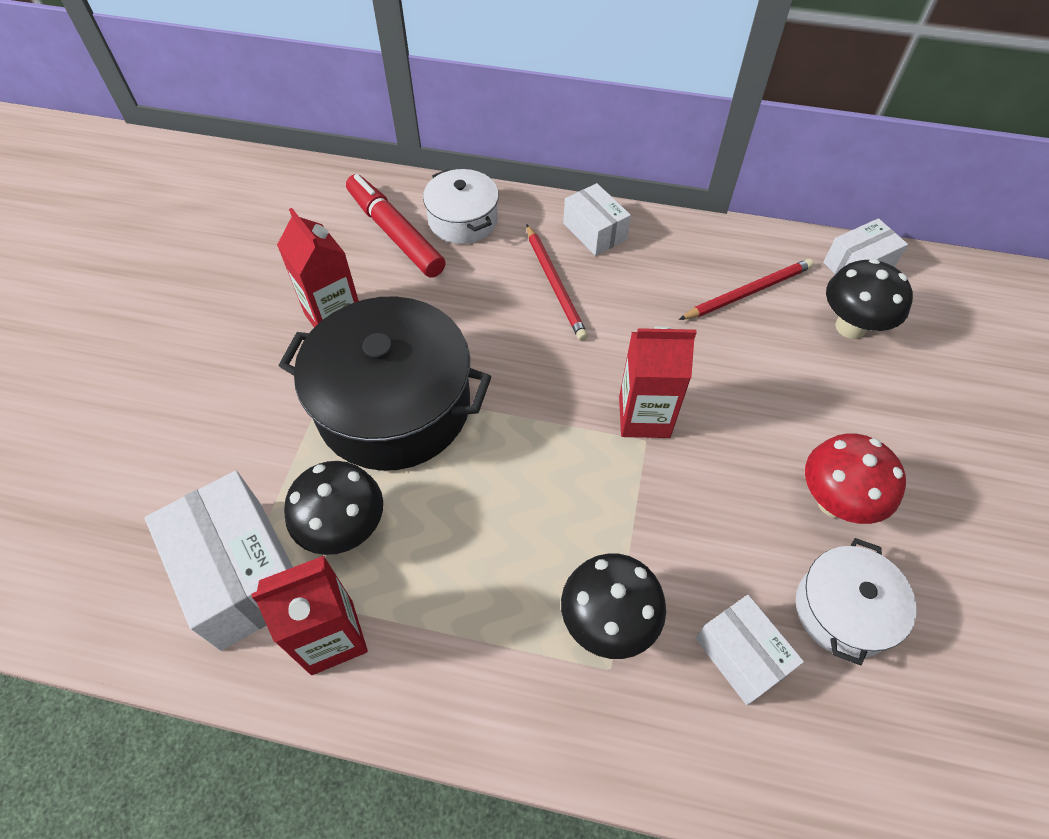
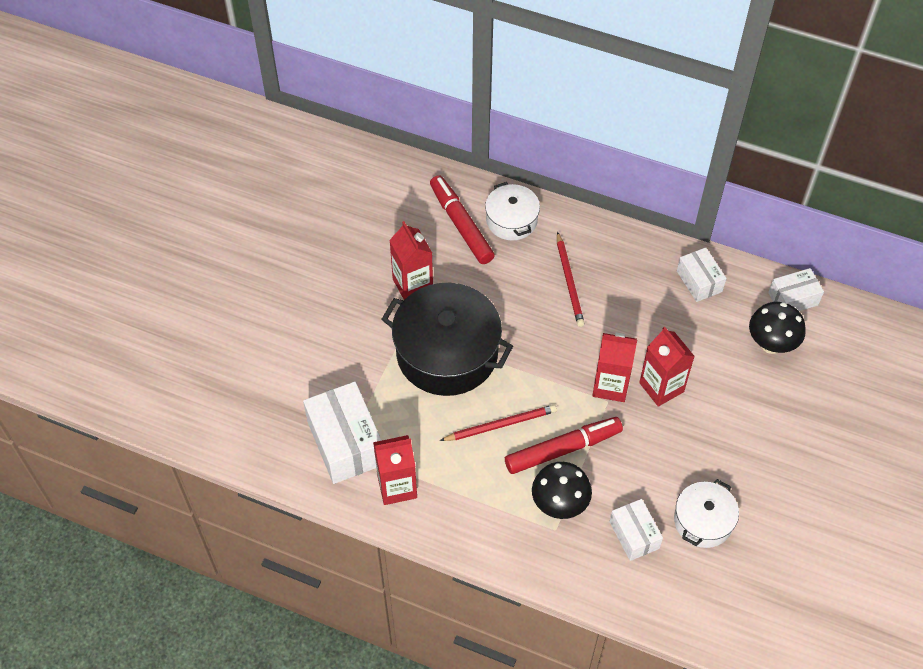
camera: 10 degrees right, 0 degrees up
black mushroom [284,461,383,555] -> none
white box [563,183,631,256] -> white box moved to [677,247,727,302]
red pencil [679,259,814,320] -> red pencil moved to [440,405,557,441]
red mushroom [805,433,906,524] -> none
none -> red marker [505,417,623,474]
none -> red carton [639,327,695,407]

